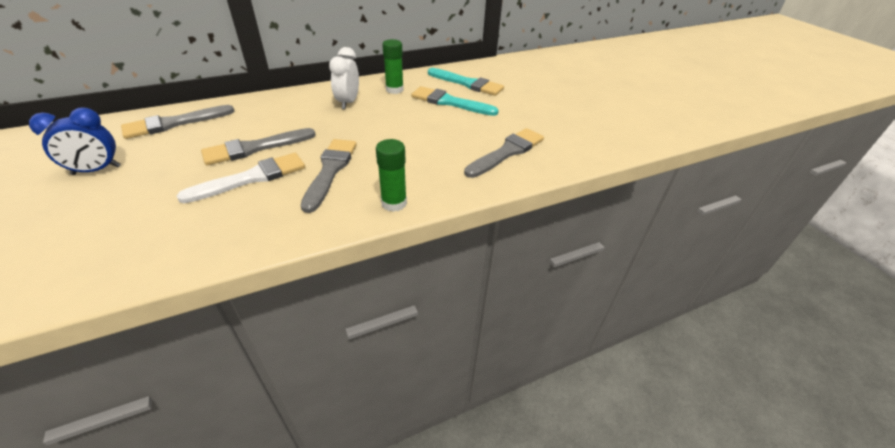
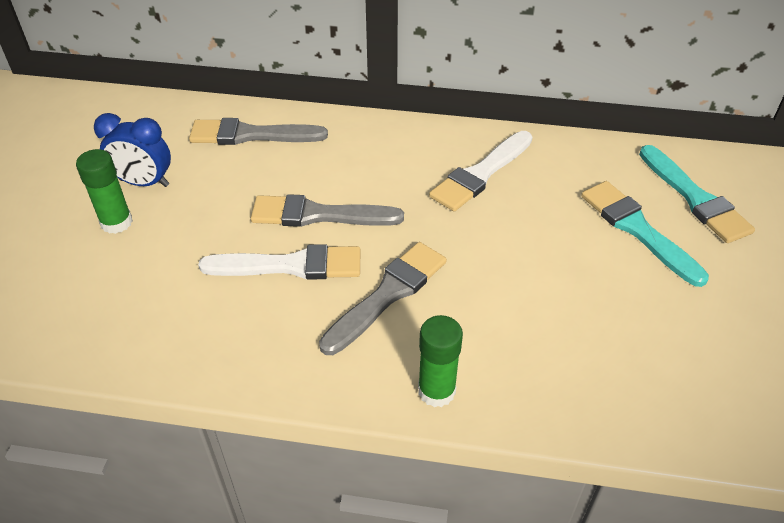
camera: 35 degrees right, 5 degrees up
white clock [329,47,359,109] -> white brush [429,131,532,212]
green glue stick [382,39,404,94] -> green glue stick moved to [76,149,133,234]
grey brush [464,128,544,178] -> none

